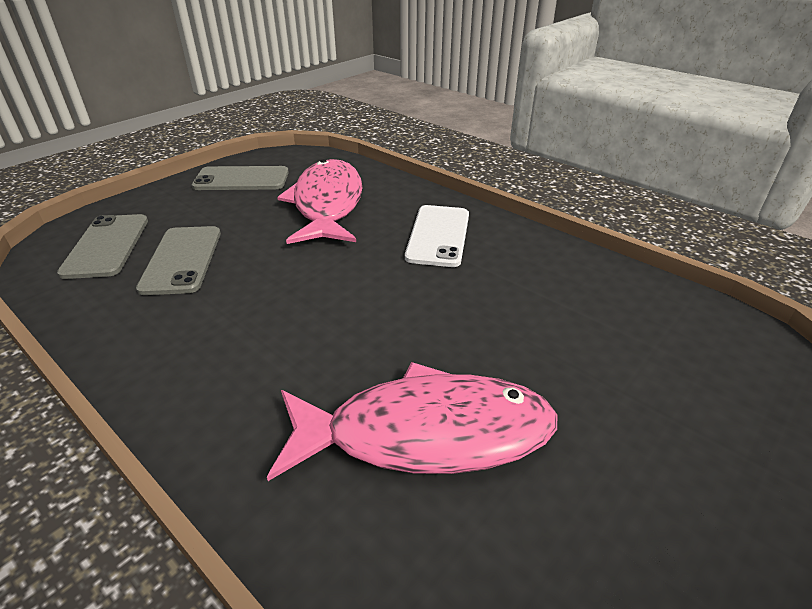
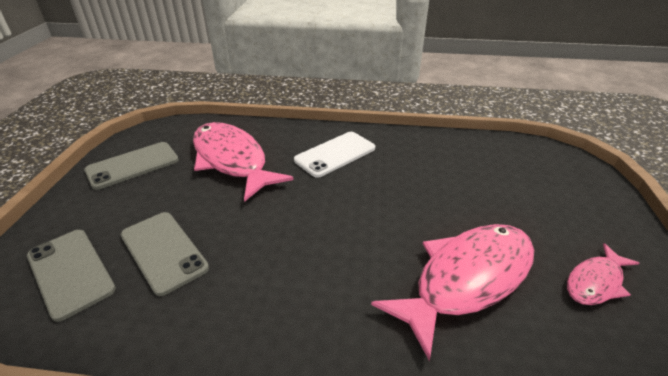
camera: 35 degrees left, 0 degrees up
white phone [405,205,469,267] -> white phone turned 75 degrees clockwise [294,132,375,178]
none -> pink fish [567,243,639,305]

